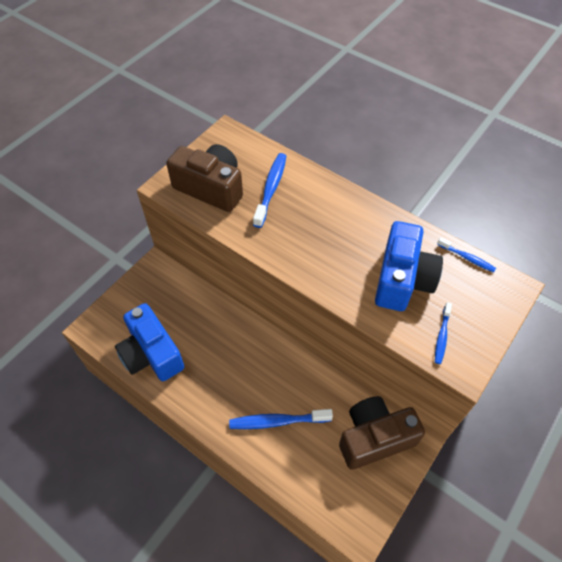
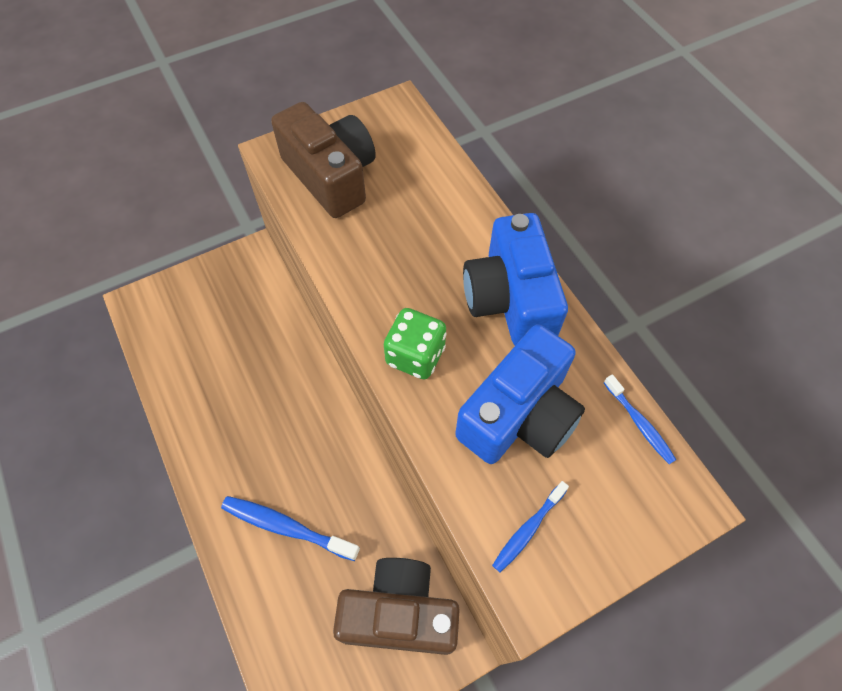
camera: 25 degrees right, 5 degrees up
blue camera [115,303,184,381] -> blue camera moved to [463,213,568,345]
blue toothbrush [253,153,286,228] -> none
none -> green dice [384,308,447,379]

